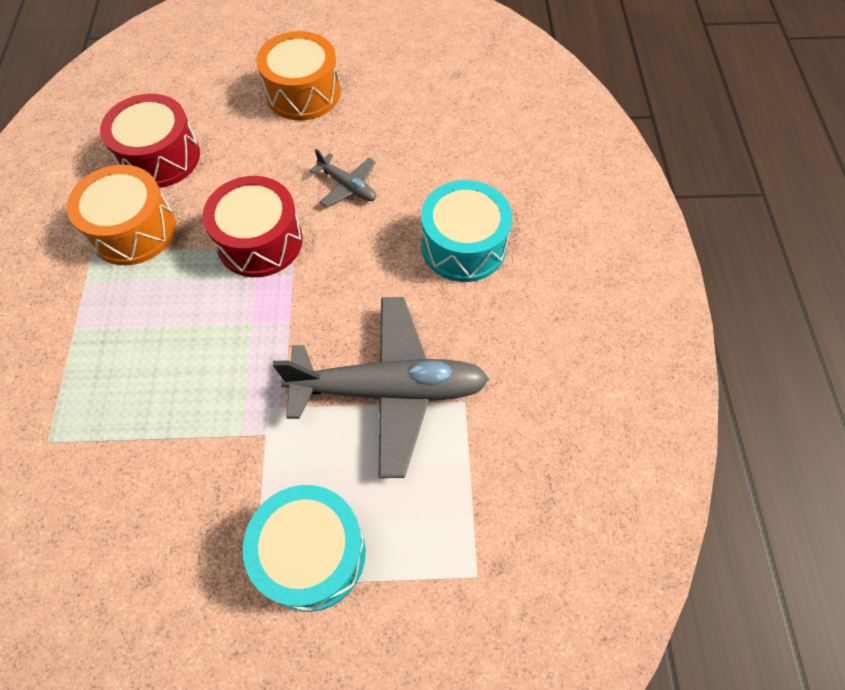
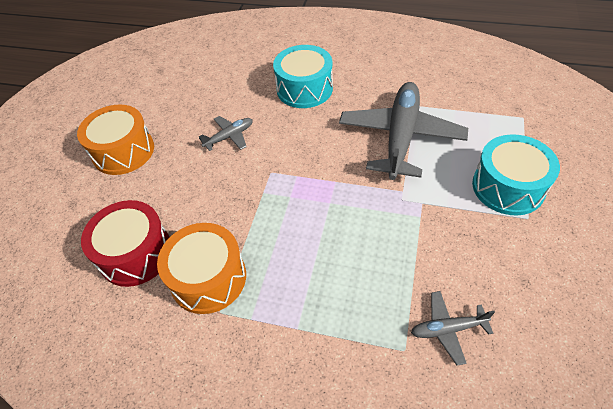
camera: 70 degrees left, 10 degrees down
red drum [203,176,303,277] -> none
none -> grey plane [411,291,495,365]

